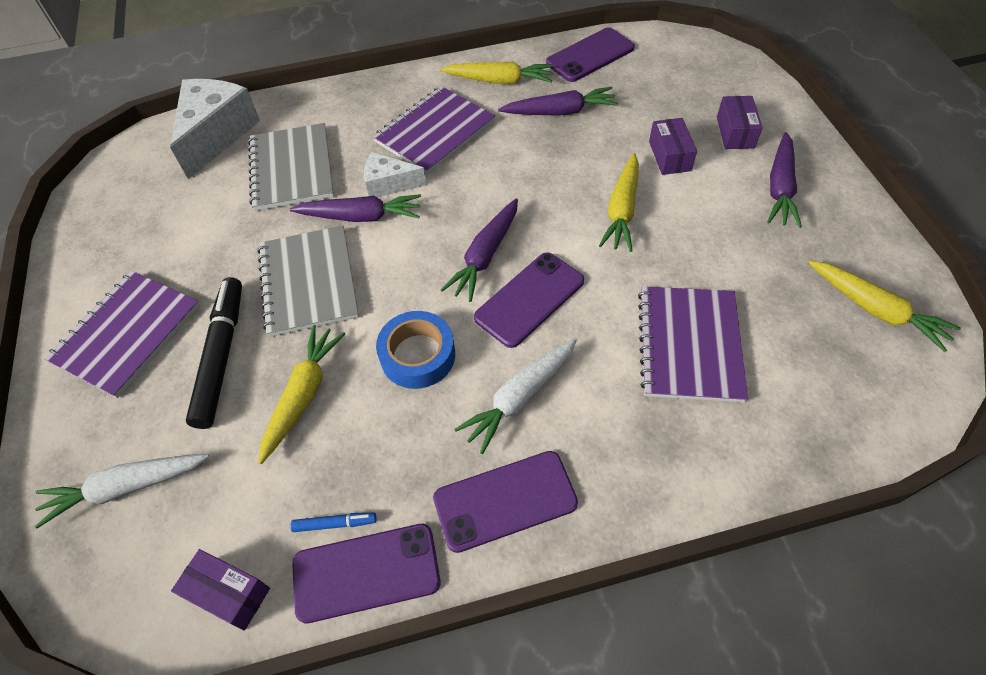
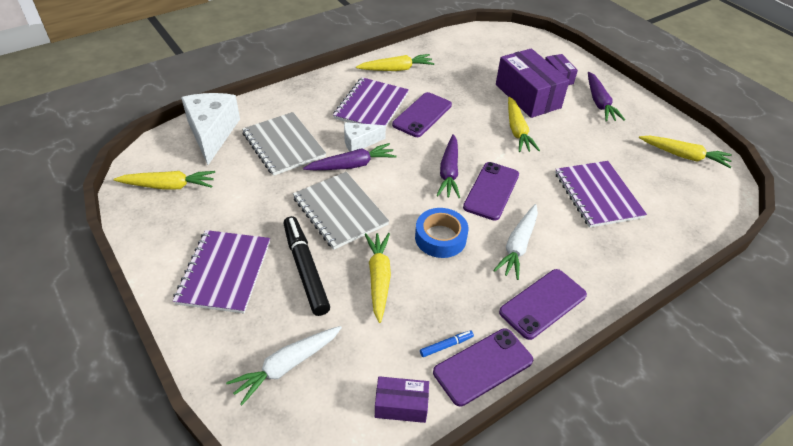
camera: 25 degrees left, 10 degrees down
purple carrot [498,87,618,116] -> none
purple phone [546,27,635,82] -> purple phone moved to [392,92,452,137]
purple box [649,118,697,175] -> purple box [496,48,570,118], size x1.94
none -> yellow carrot [114,171,215,190]

